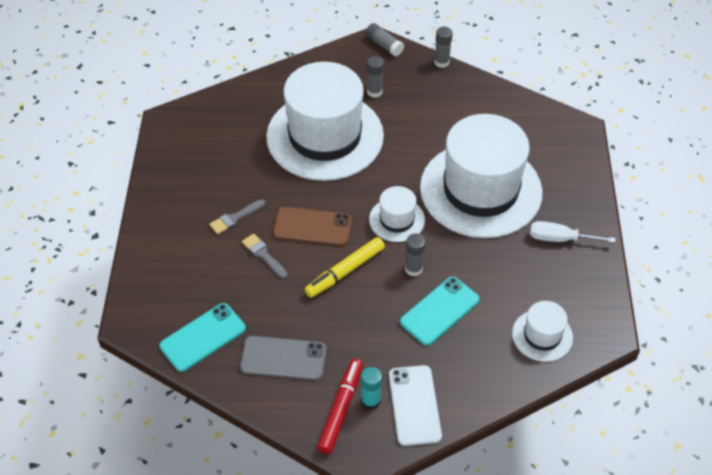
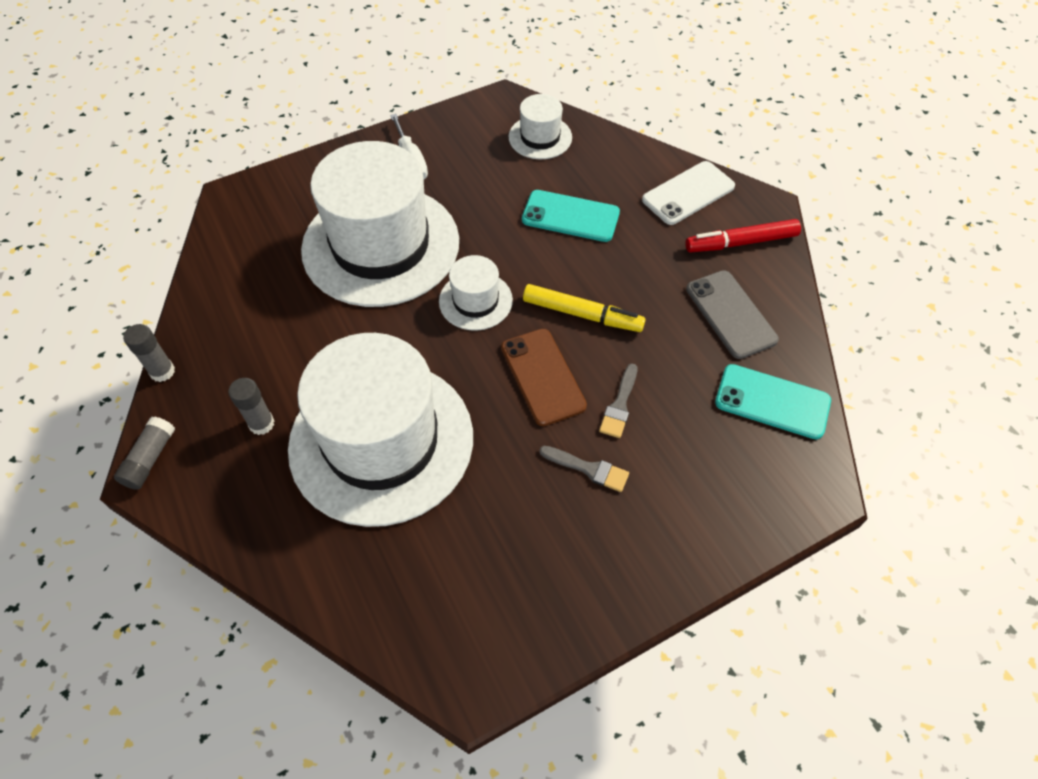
camera: 120 degrees left, 5 degrees up
turquoise glue stick [361,367,382,410] -> none
grey glue stick [405,233,426,276] -> none

